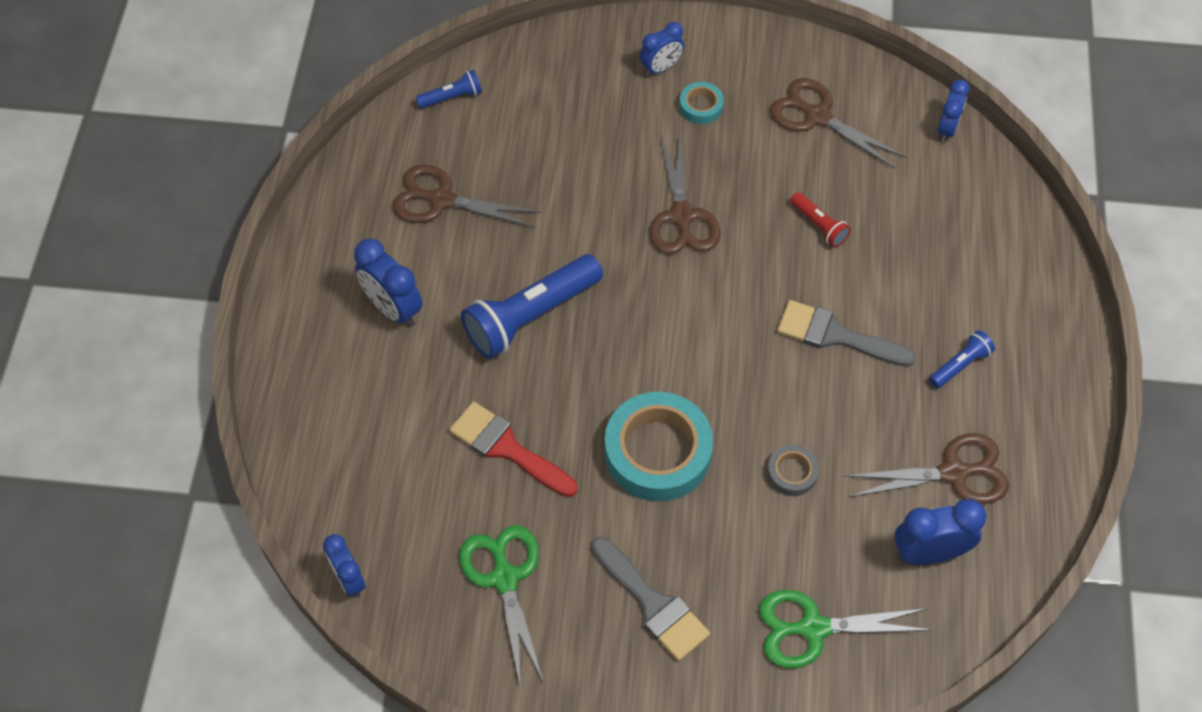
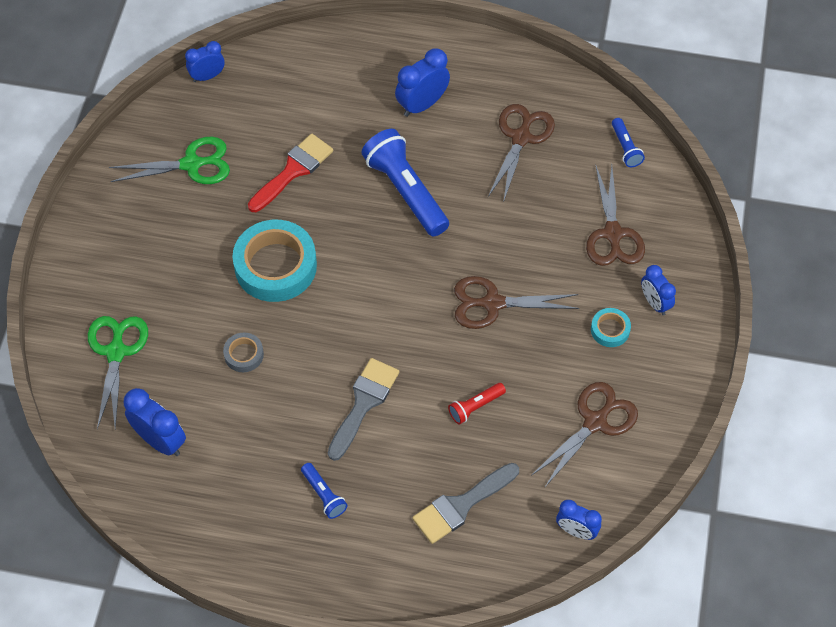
camera: 95 degrees right, 0 degrees up
grey brush [592,537,710,661] -> grey brush moved to [412,463,519,544]
brown scissors [844,433,1009,504] -> brown scissors moved to [586,166,645,266]
blue clock [894,499,986,565] -> blue clock turned 45 degrees counterclockwise [124,388,186,456]

